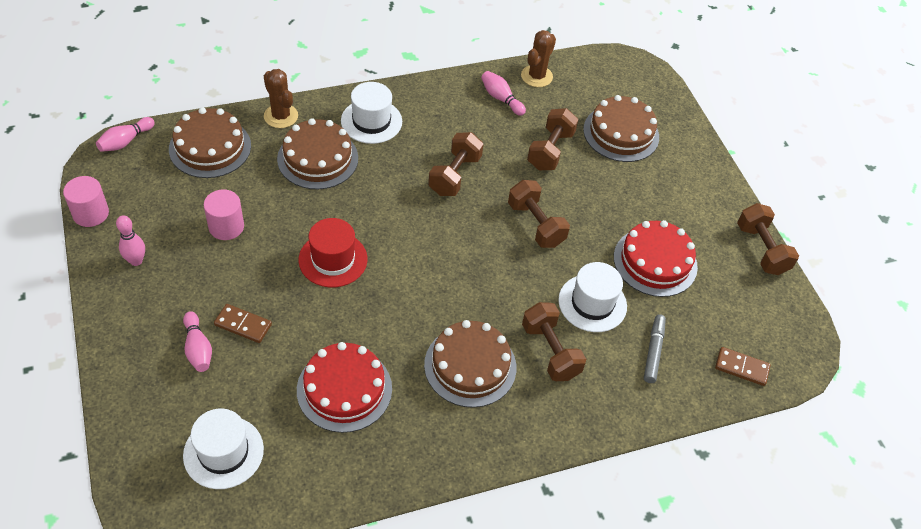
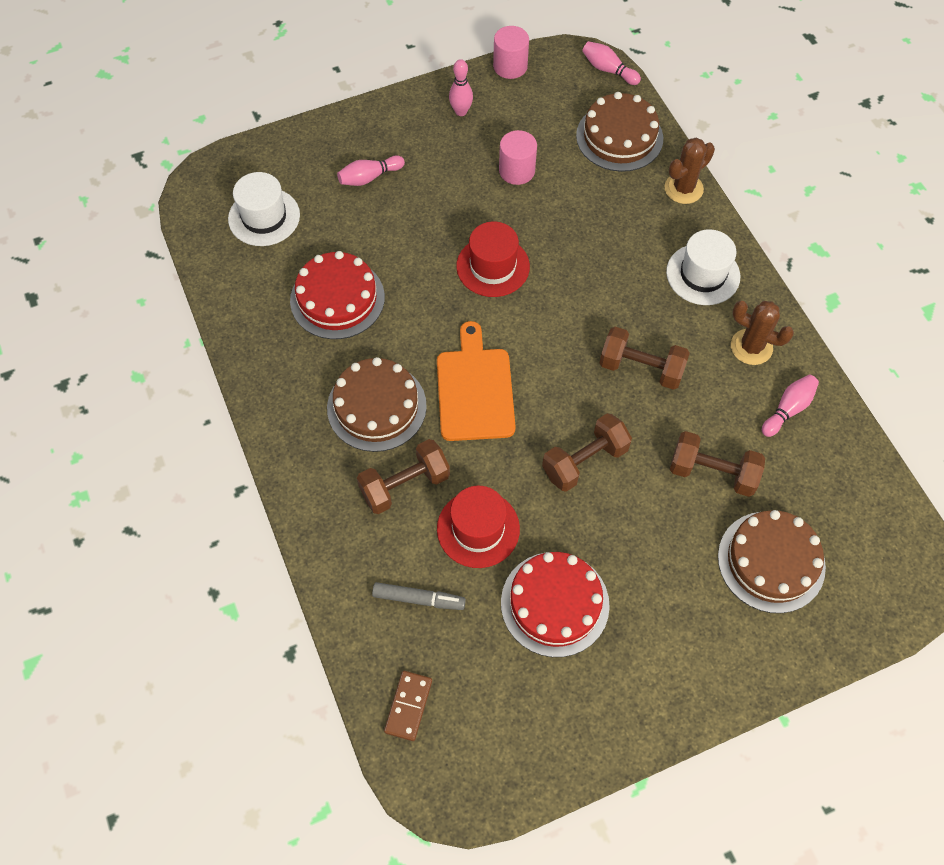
camera: 90 degrees right, 10 degrees up
brown domino [214,304,272,343] -> none
brown cake [277,118,358,189] -> none
brown cactus [521,30,556,87] -> brown cactus moved to [731,301,794,365]
white hat [558,262,627,332] -> red hat [437,486,520,568]
brown dumbbell [737,203,799,275] -> none
none -> orange cutting board [437,321,516,441]

